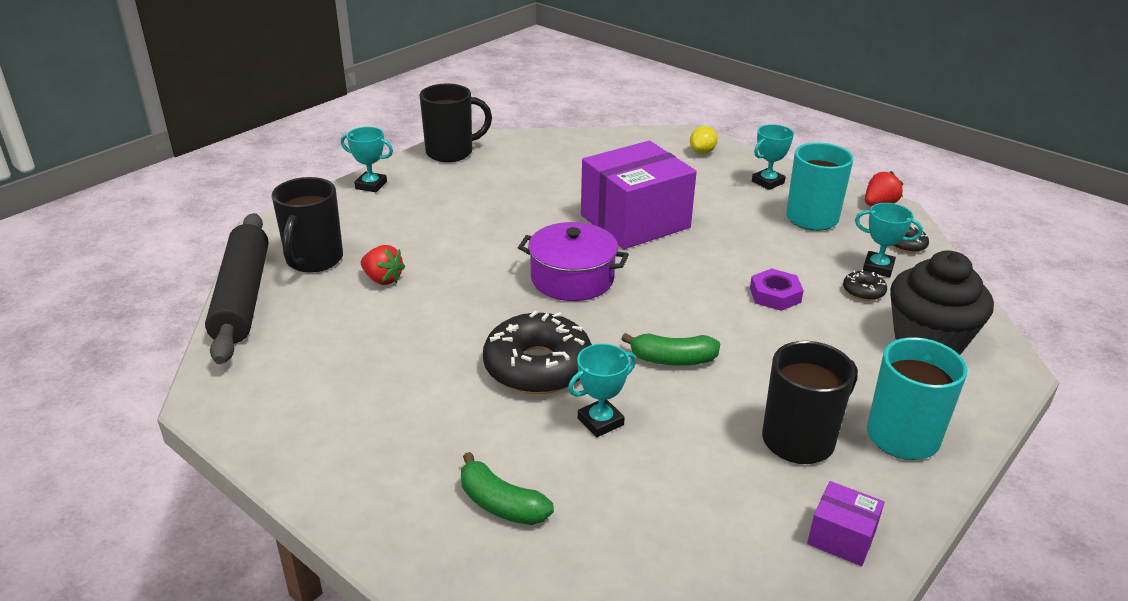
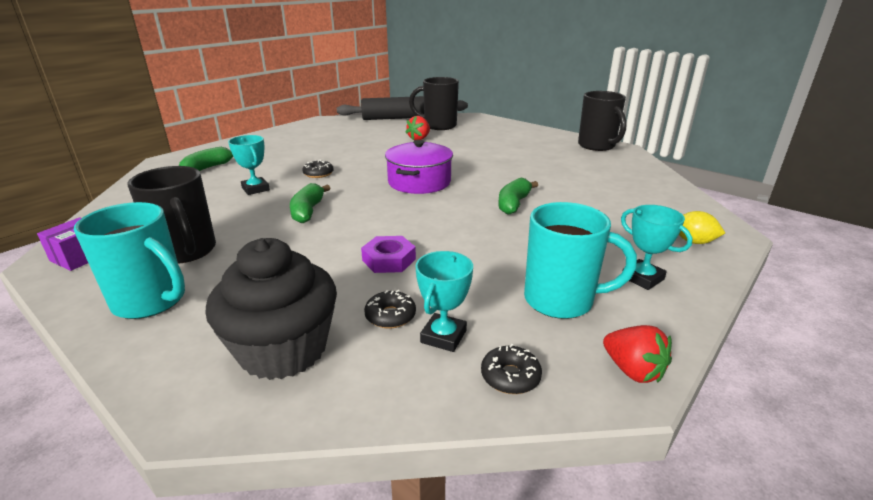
camera: 90 degrees right, 5 degrees down
turquoise trophy [341,127,393,192] -> none
black donut [483,311,592,394] -> black donut [302,160,334,178], size x0.44
purple box [581,141,697,249] -> green banana [498,178,538,215]

